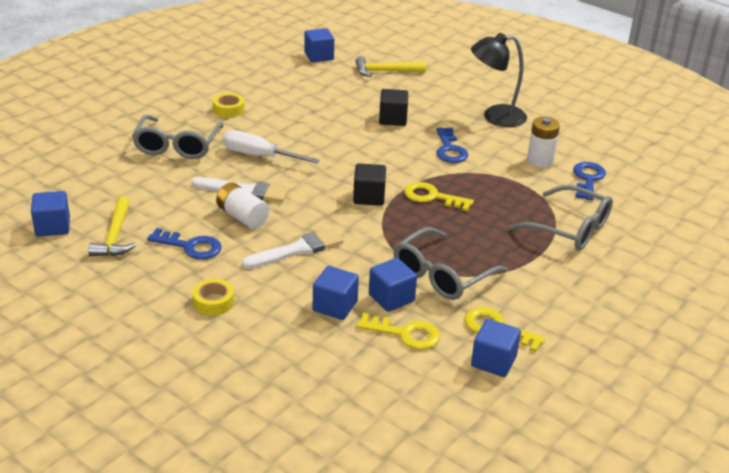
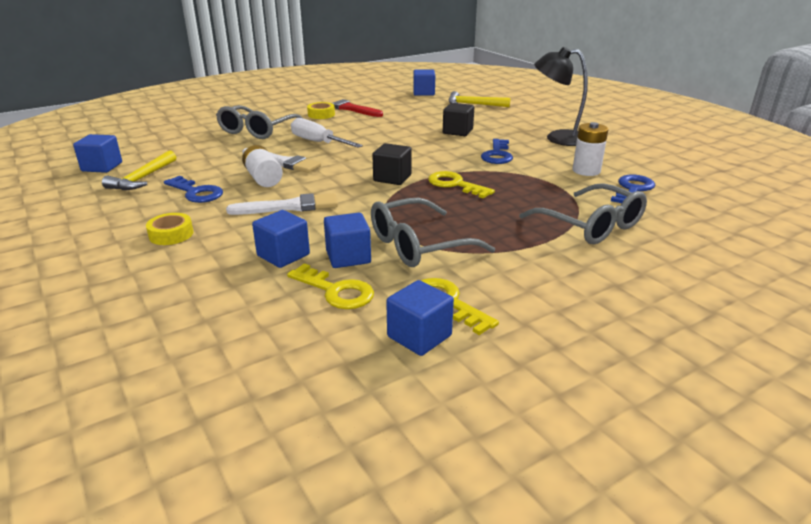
camera: 20 degrees right, 5 degrees down
none -> red brush [322,98,383,117]

